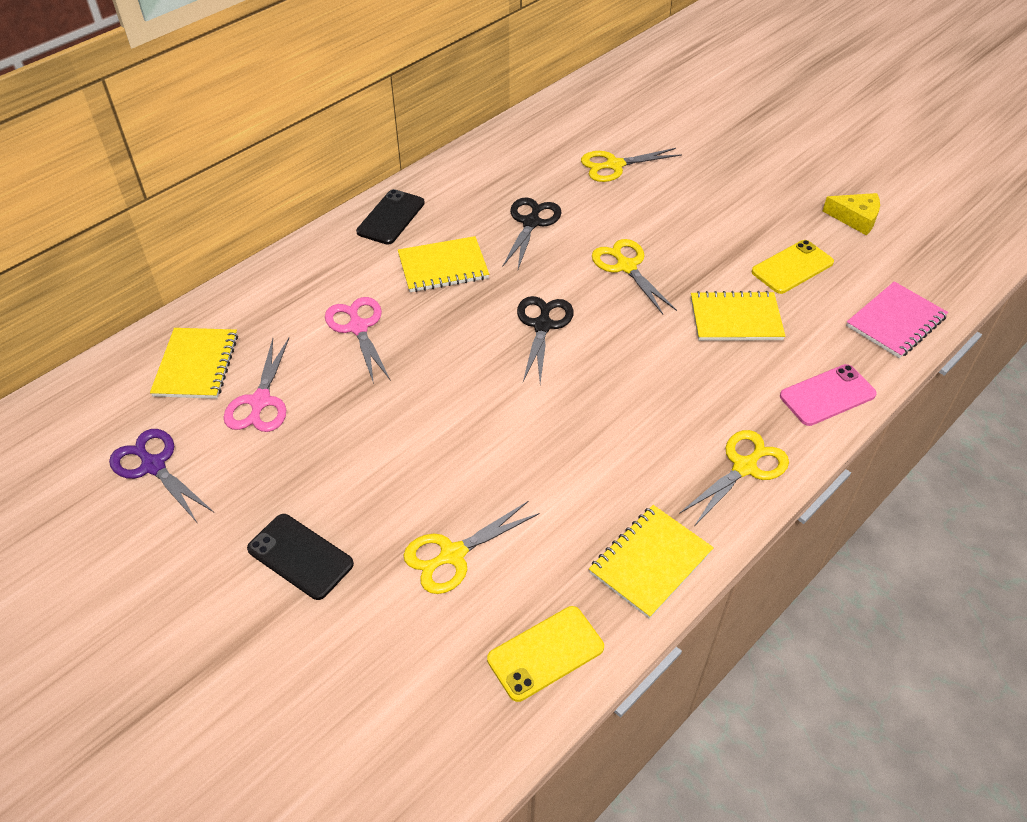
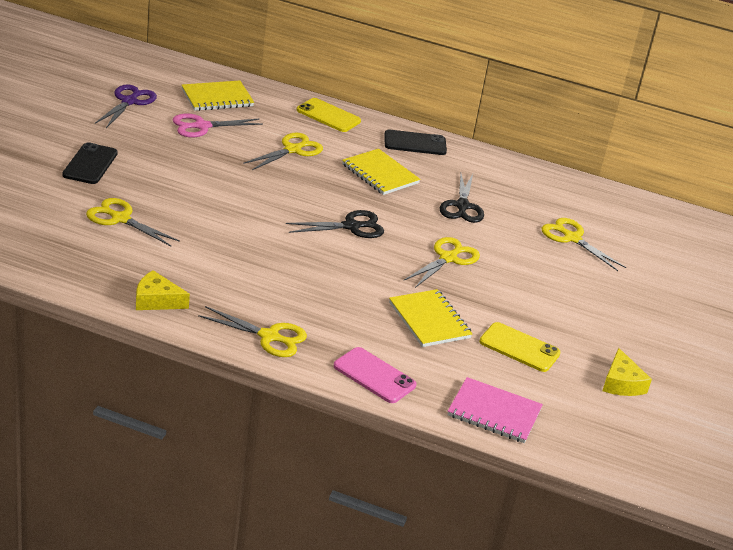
camera: 60 degrees right, 15 degrees down
pink scissors [325,297,391,384] -> yellow scissors [243,132,323,170]
yellow phone [487,606,604,702] -> yellow phone moved to [296,98,361,132]
black scissors [503,198,562,269] -> black scissors turned 105 degrees clockwise [440,174,484,223]
yellow notebook [589,505,714,619] -> yellow cheese [136,270,190,310]

